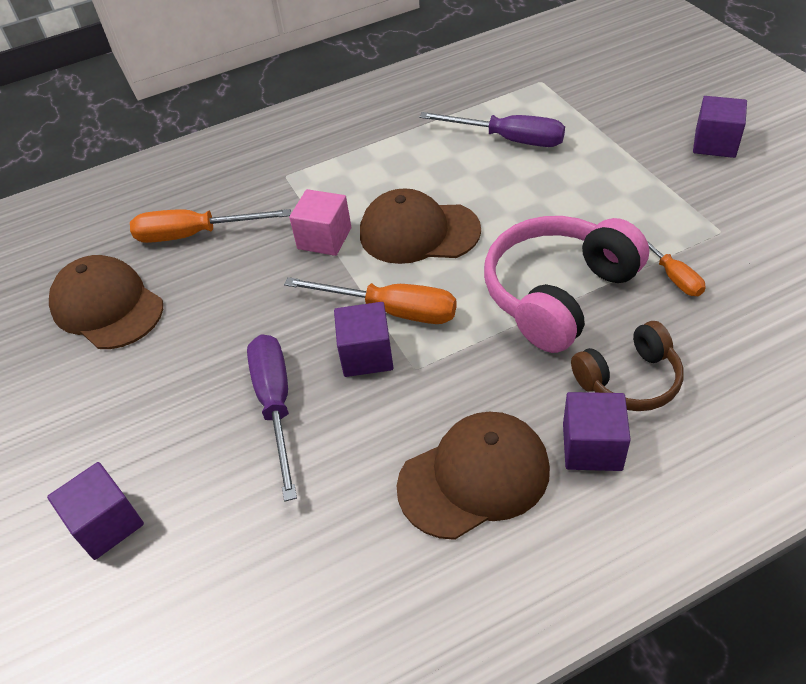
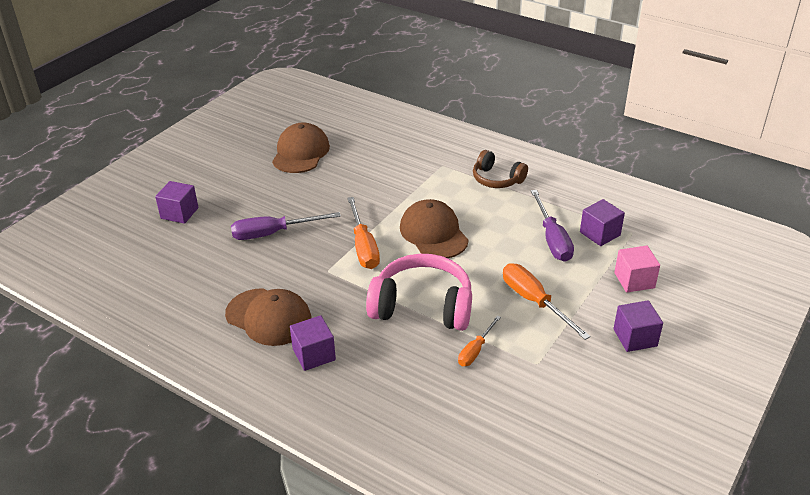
camera: 55 degrees right, 10 degrees down
orange screwdriver [130,209,291,243] -> orange screwdriver moved to [503,263,591,340]
purple screwdriver [247,334,297,502] -> purple screwdriver turned 150 degrees counterclockwise [231,212,341,240]
pink cube [289,189,351,256] -> pink cube moved to [614,246,660,292]
purple cube [334,302,394,377] -> purple cube moved to [580,199,625,246]
brown headphones [571,321,683,411] -> brown headphones moved to [473,150,528,188]

